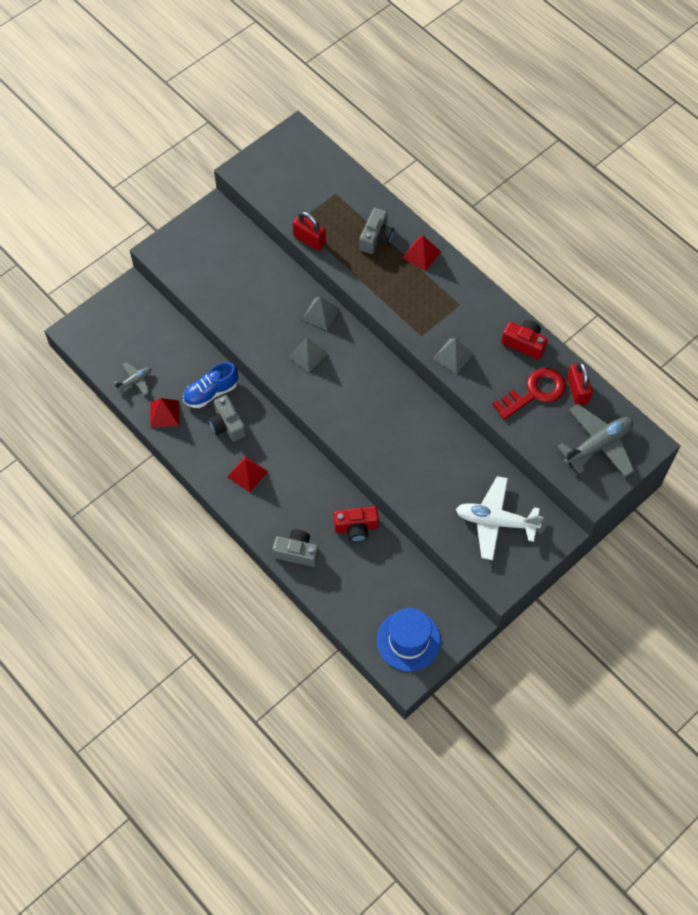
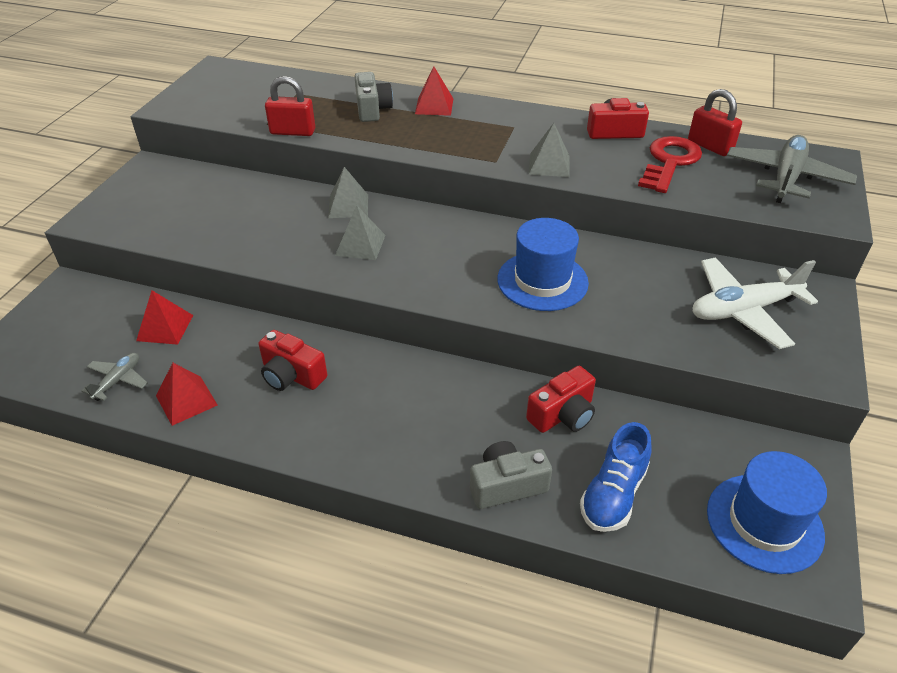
camera: 30 degrees left, 20 degrees down
blue shoe [183,362,238,408] -> blue shoe moved to [580,422,652,532]
grey camera [208,395,246,442] -> red camera [258,330,327,391]
red pyramid [227,456,268,492] -> red pyramid moved to [136,290,193,345]
none -> blue hat [497,218,589,311]

